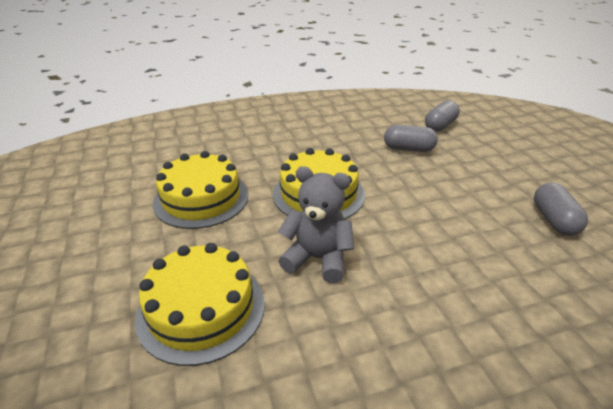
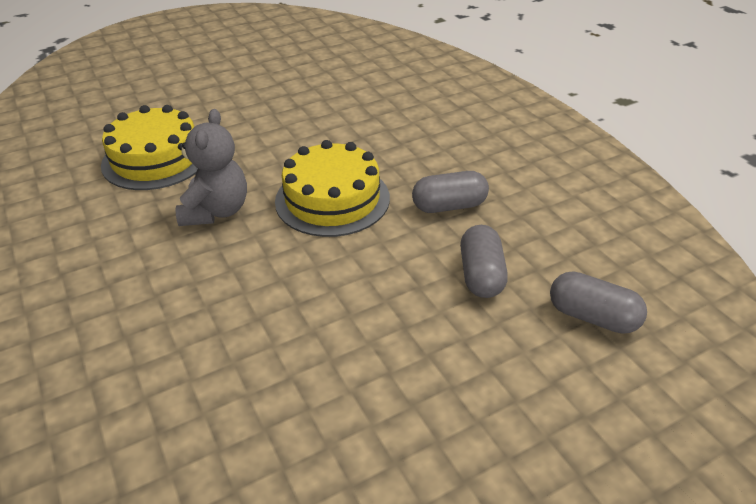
camera: 80 degrees right, 5 degrees up
yellow cake [153,151,248,229] -> none
grey capsule [534,183,588,236] -> grey capsule moved to [412,171,489,213]

